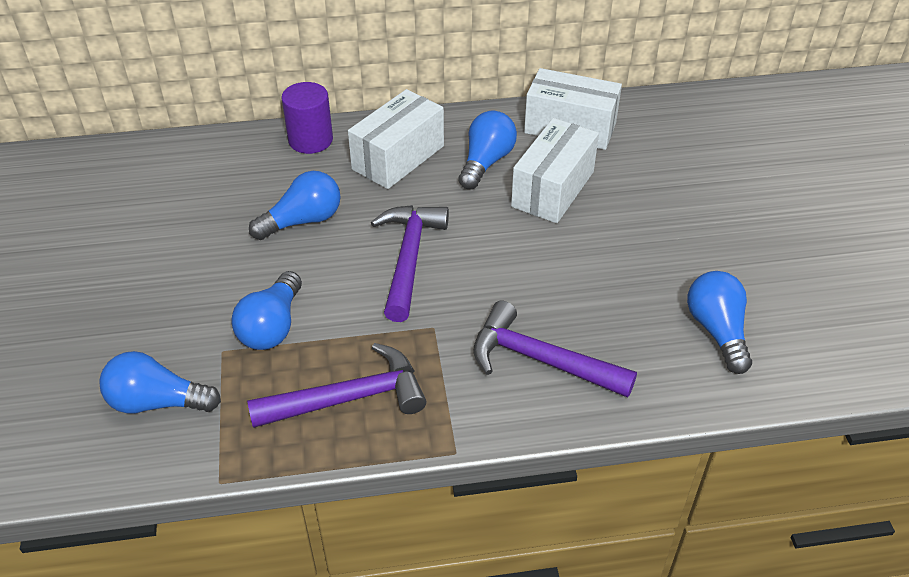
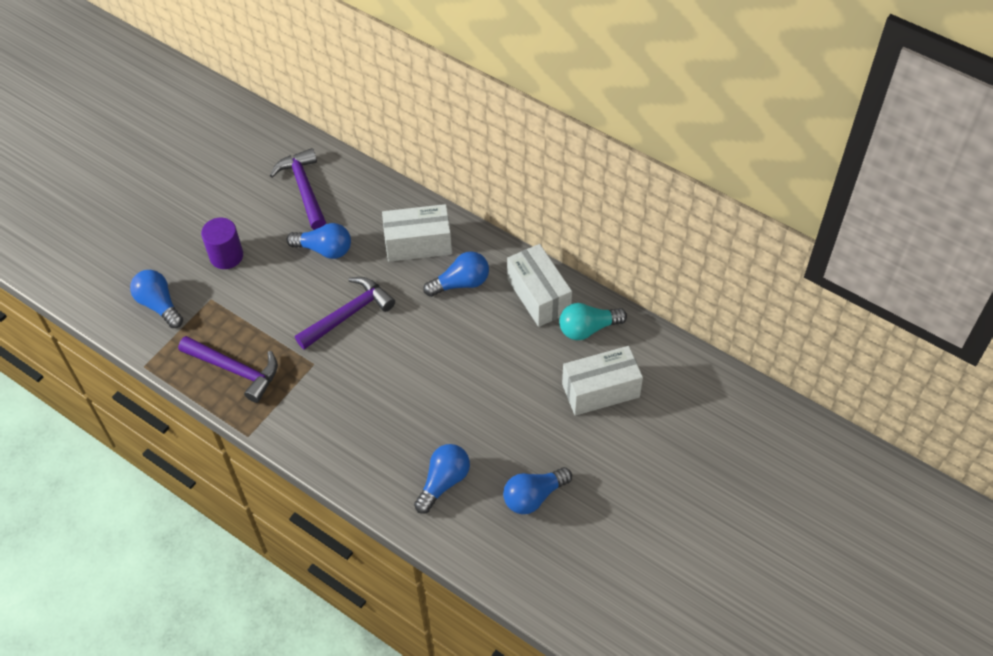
camera: 45 degrees right, 10 degrees up
blue light bulb [231,271,302,350] -> blue light bulb moved to [503,467,572,514]
purple cylinder [281,82,333,154] -> purple cylinder moved to [201,217,243,269]
purple hammer [473,301,637,398] -> purple hammer moved to [269,148,326,230]
white box [511,118,599,223] -> white box moved to [562,346,643,416]
none -> turquoise light bulb [559,303,627,340]

